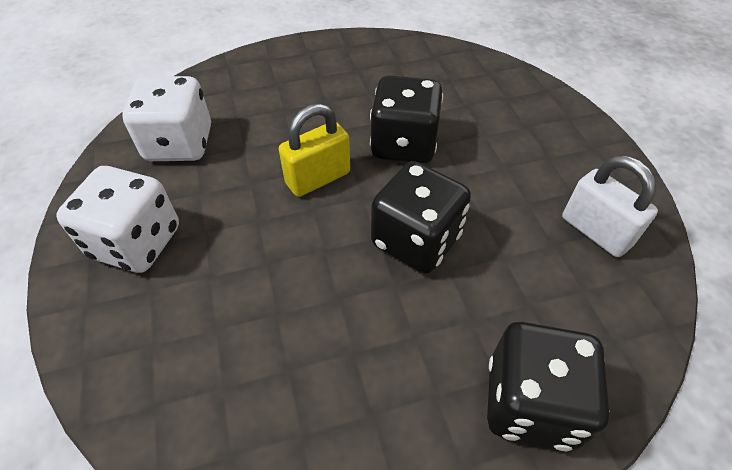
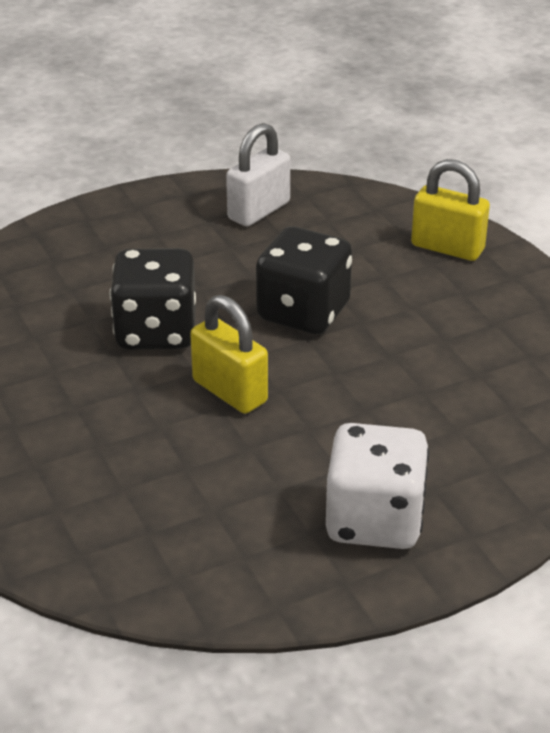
camera: 100 degrees left, 15 degrees down
white dice [123,76,211,161] -> none
black dice [487,322,610,451] -> yellow padlock [411,159,490,261]

